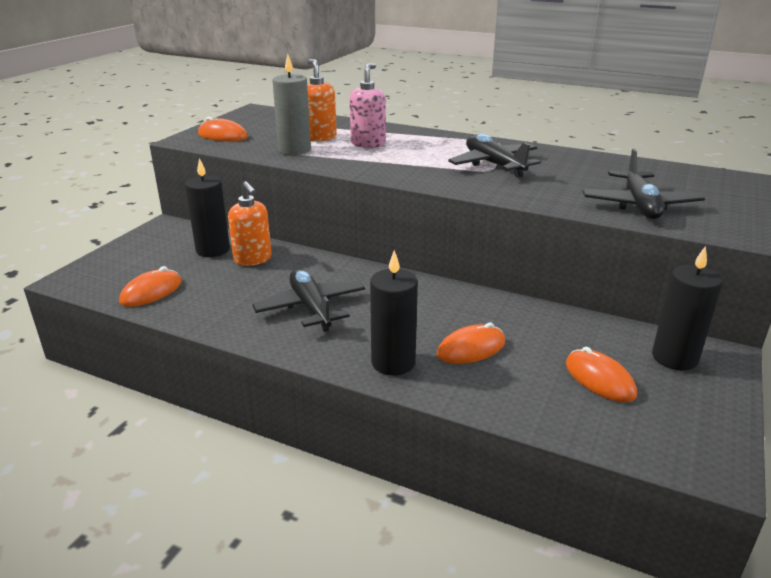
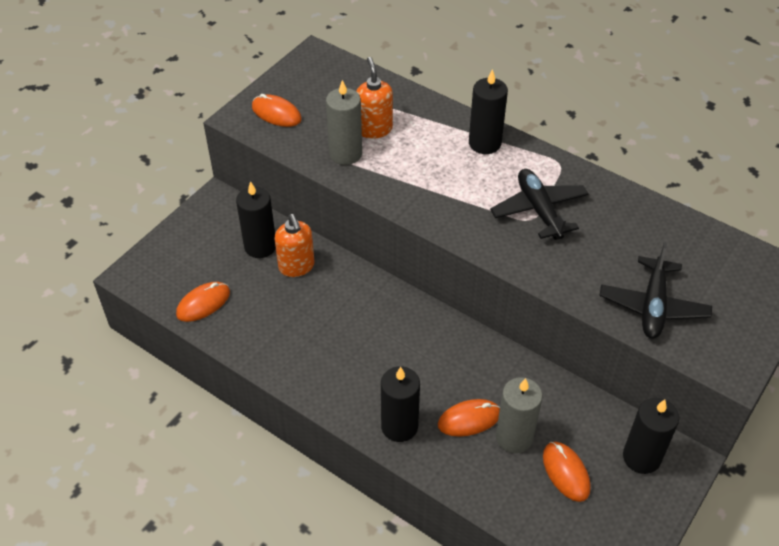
camera: 10 degrees right, 20 degrees up
black plane [252,269,365,332] -> none
pink soap dispenser [349,63,386,148] -> none
none -> black candle [469,69,508,154]
none -> grey candle [496,377,543,453]

